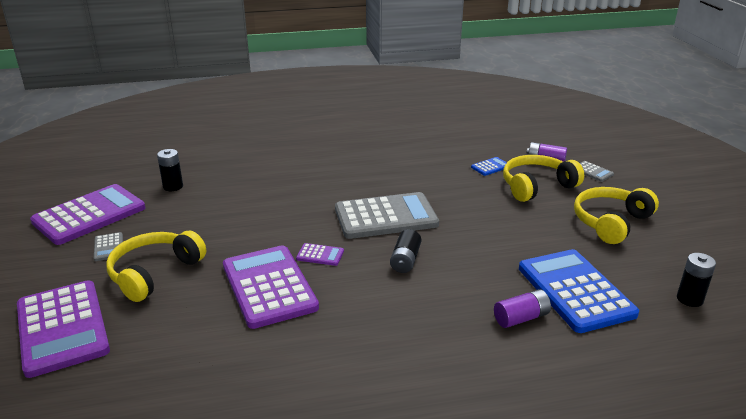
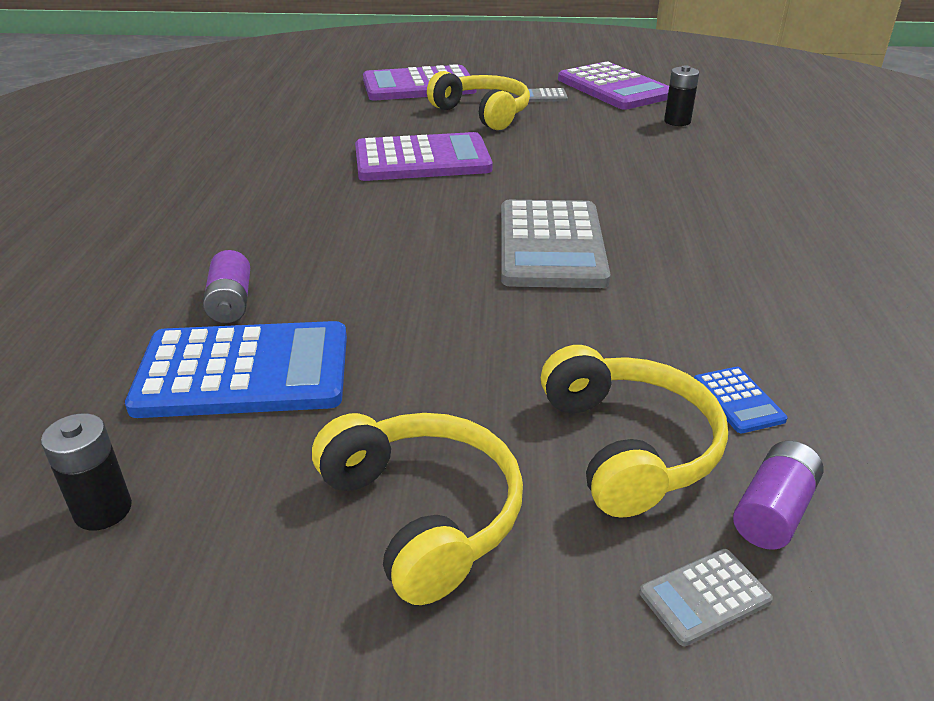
camera: 105 degrees right, 5 degrees up
purple calculator [296,243,344,266] -> none
black battery [390,229,421,273] -> none

